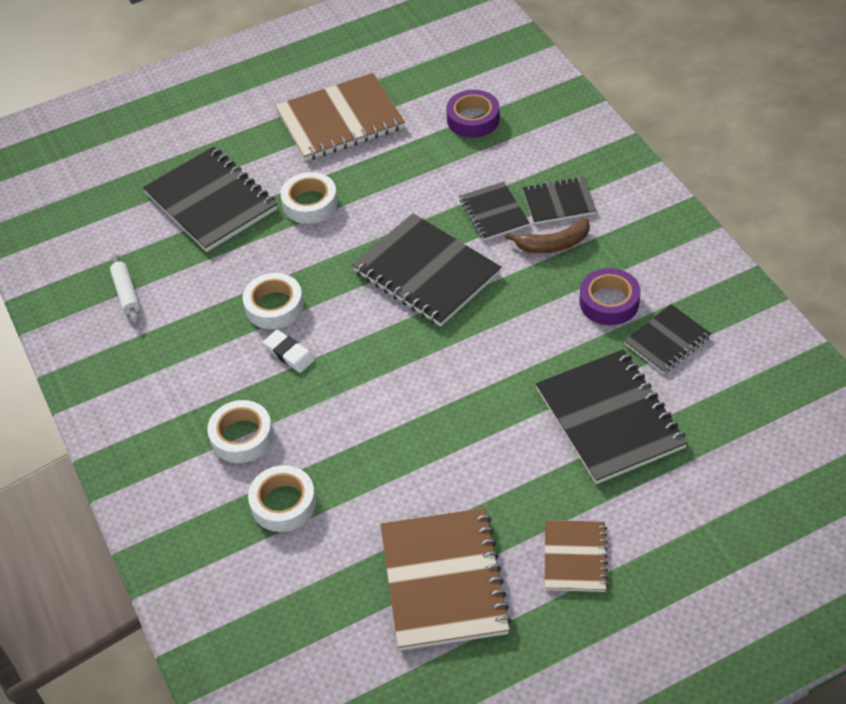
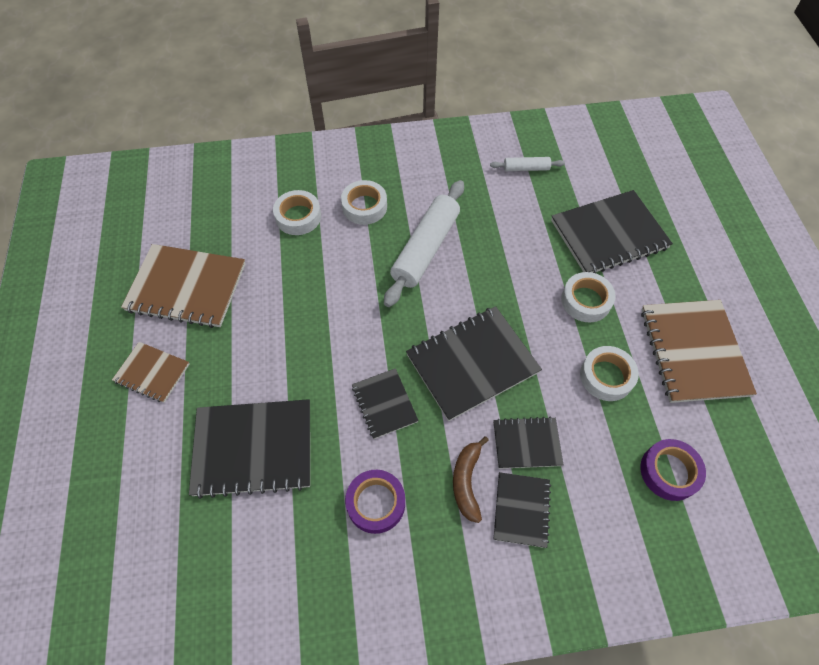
camera: 105 degrees right, 10 degrees up
white tape [243,273,304,329] -> white tape moved to [580,346,639,401]
white eraser [263,330,315,373] -> white rolling pin [384,180,464,307]
black notebook [624,304,711,374] -> black notebook moved to [352,368,419,439]

